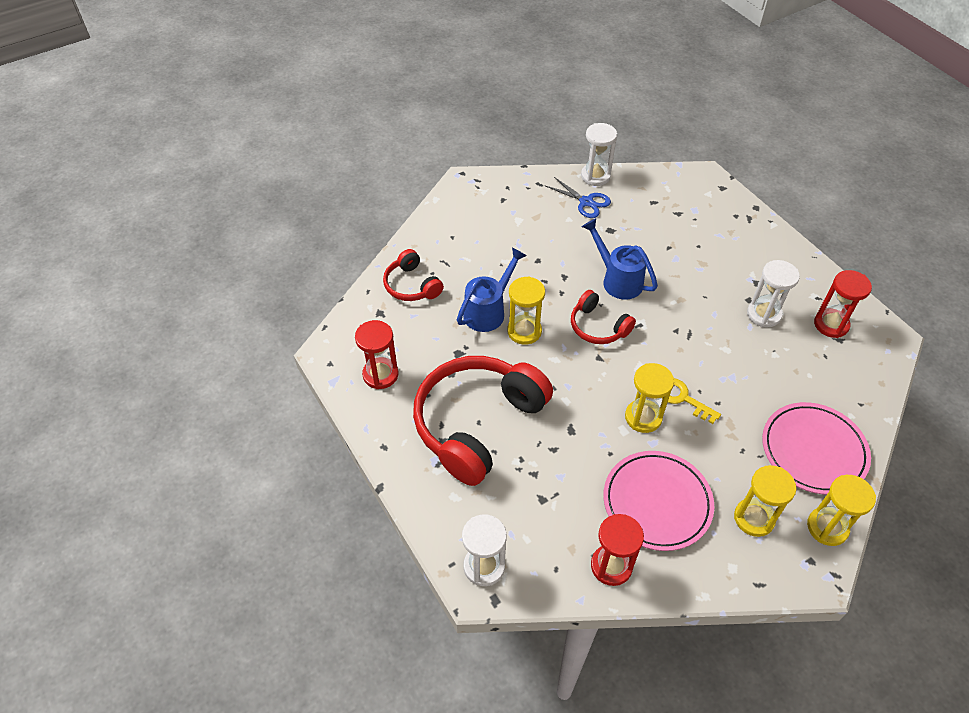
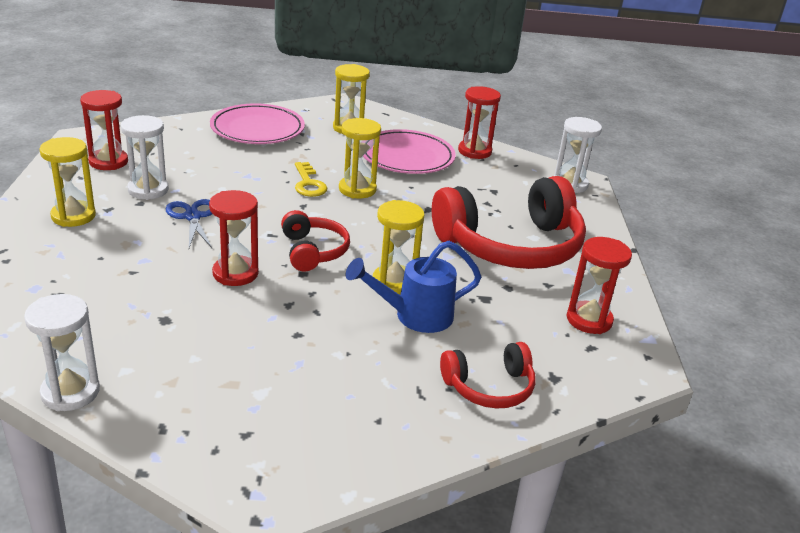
camera: 150 degrees left, 20 degrees down
red headphones [383,249,444,301] -> red headphones turned 75 degrees clockwise [440,342,536,408]
blue scissors [546,177,611,218] -> blue scissors moved to [165,199,212,248]
blue watering can [582,218,658,300] -> red hourglass [209,190,259,286]
yellow hourglass [807,475,876,546] -> yellow hourglass moved to [39,137,96,227]

